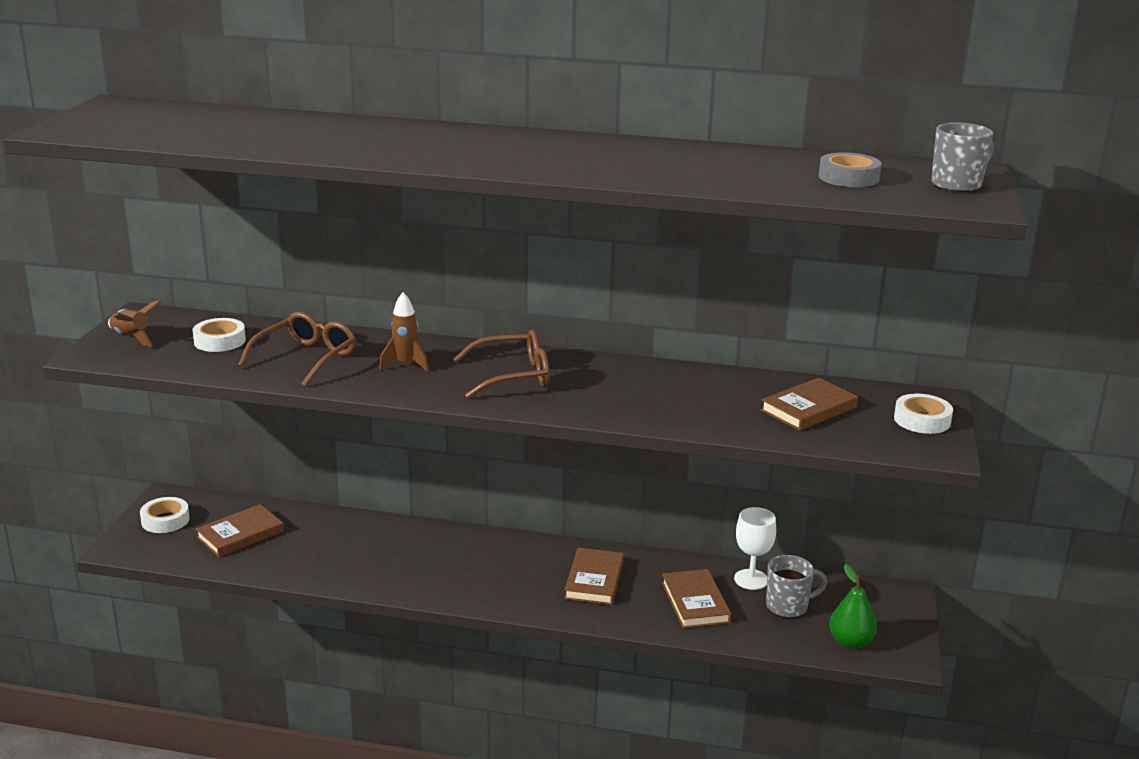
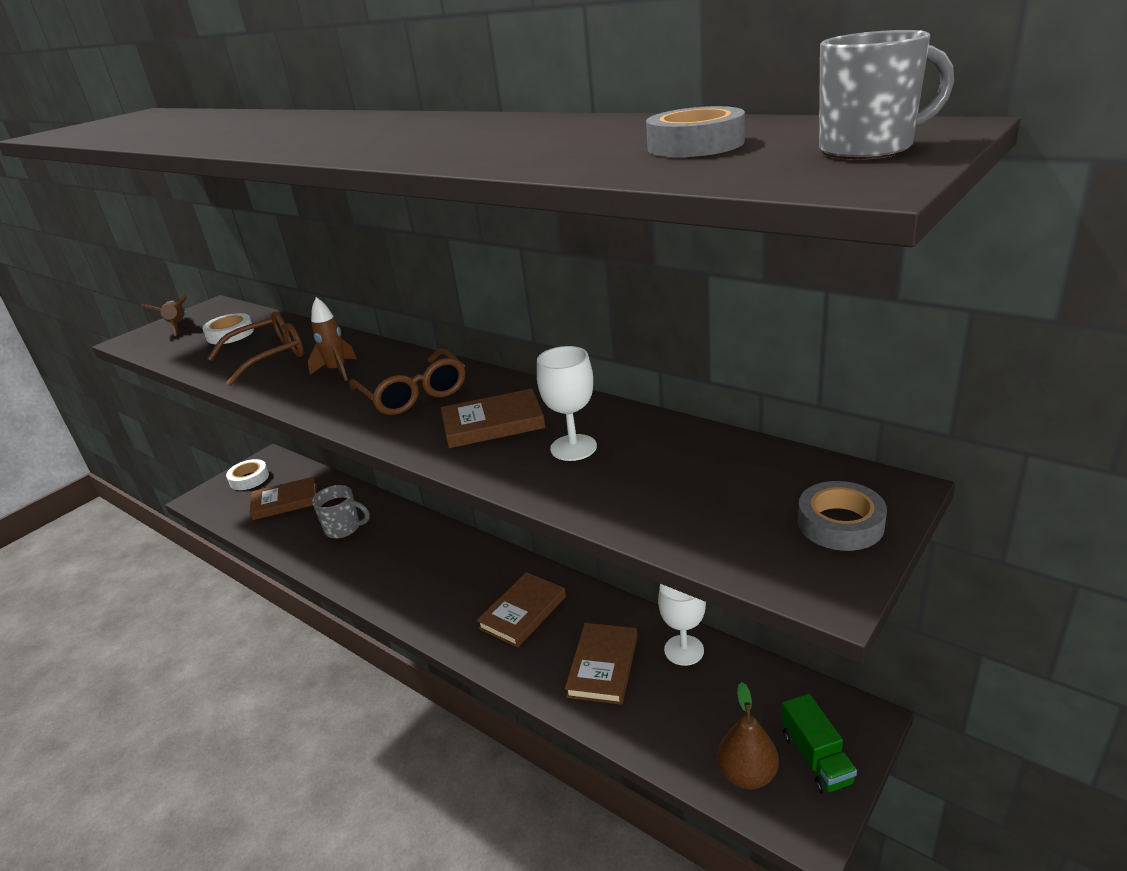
camera: 30 degrees right, 5 degrees up
brown glasses [454,330,550,399] -> brown glasses turned 45 degrees clockwise [349,348,465,415]
brown book [761,378,858,431] -> brown book moved to [441,389,545,448]
grey mug [766,555,827,618] -> grey mug moved to [312,485,370,539]
green pear [829,564,877,649] -> brown pear [717,682,779,789]
white tape [894,394,953,434] -> grey tape [798,481,887,551]
none -> white goblet [537,346,597,461]
none -> green truck [781,693,857,794]

